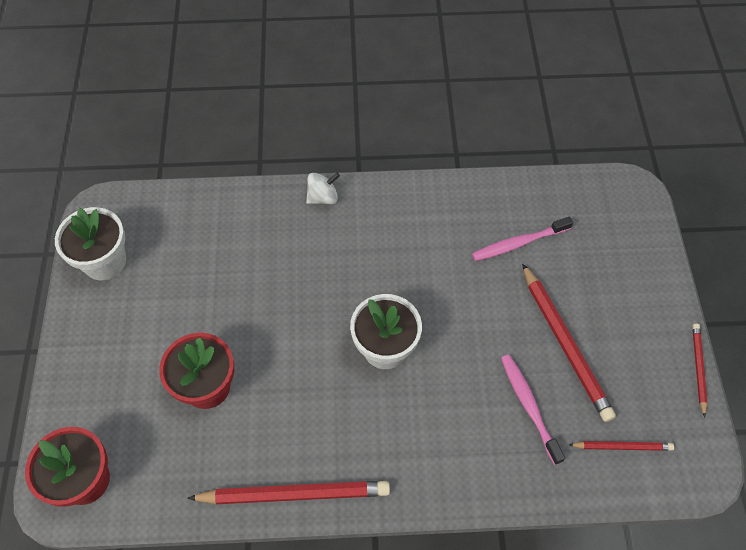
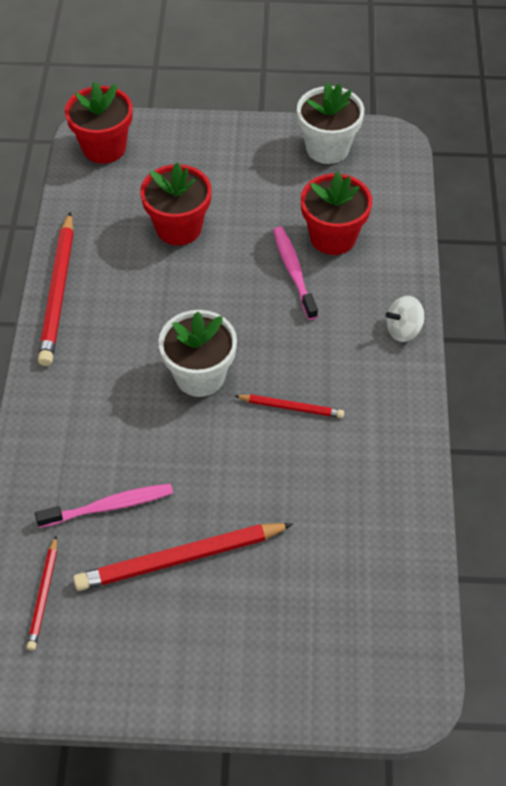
camera: 95 degrees right, 5 degrees down
white spinning top [306,172,340,204] -> white spinning top turned 90 degrees clockwise [386,296,424,342]
pink toothbrush [472,217,573,261] -> pink toothbrush moved to [273,226,318,320]
red pencil [692,324,708,418] -> red pencil moved to [235,394,344,418]
none -> red flower pot [301,172,372,255]

